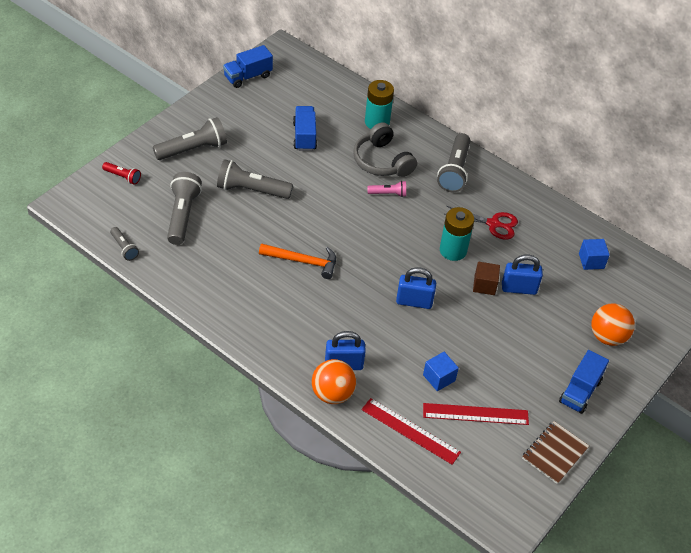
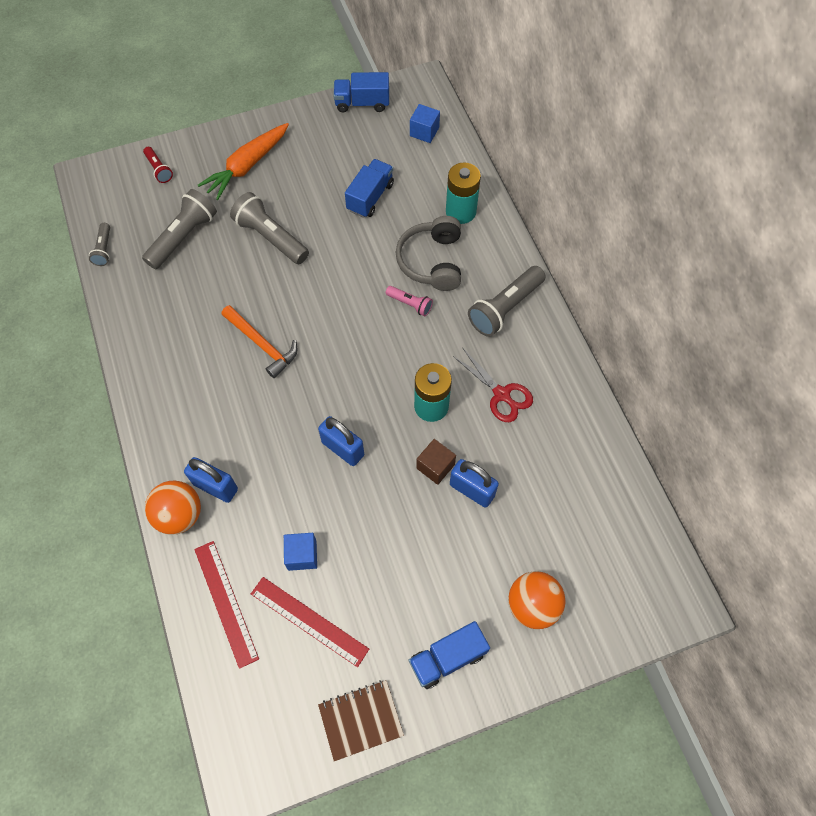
camera: 35 degrees right, 15 degrees up
grey flashlight [153,117,227,160] -> orange carrot [198,123,289,200]
blue cube [579,239,610,270] -> blue cube moved to [410,104,440,143]

